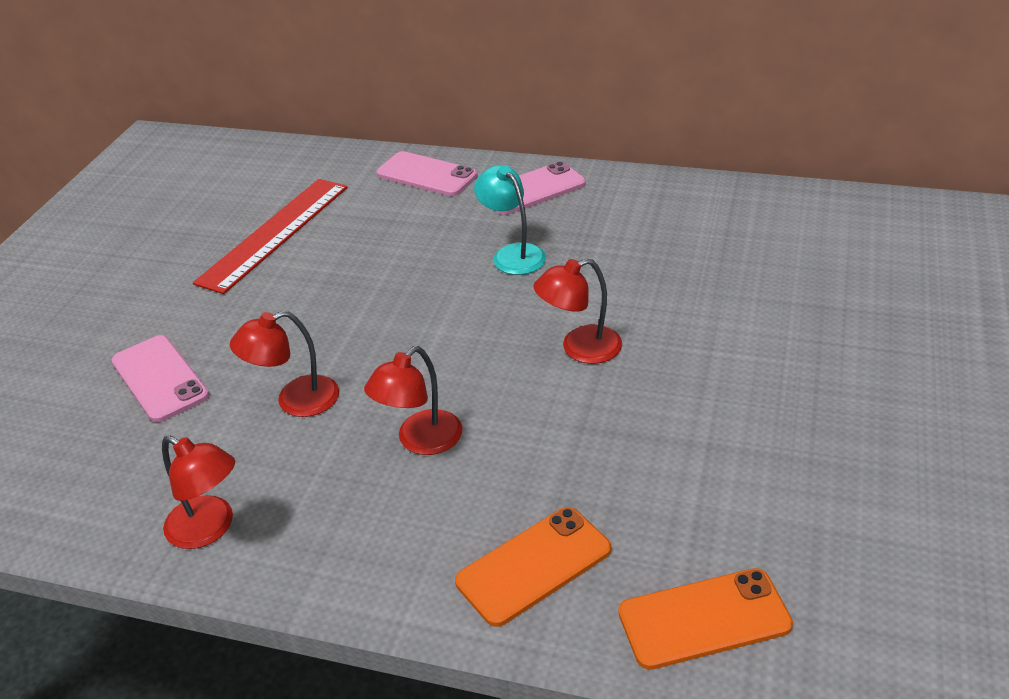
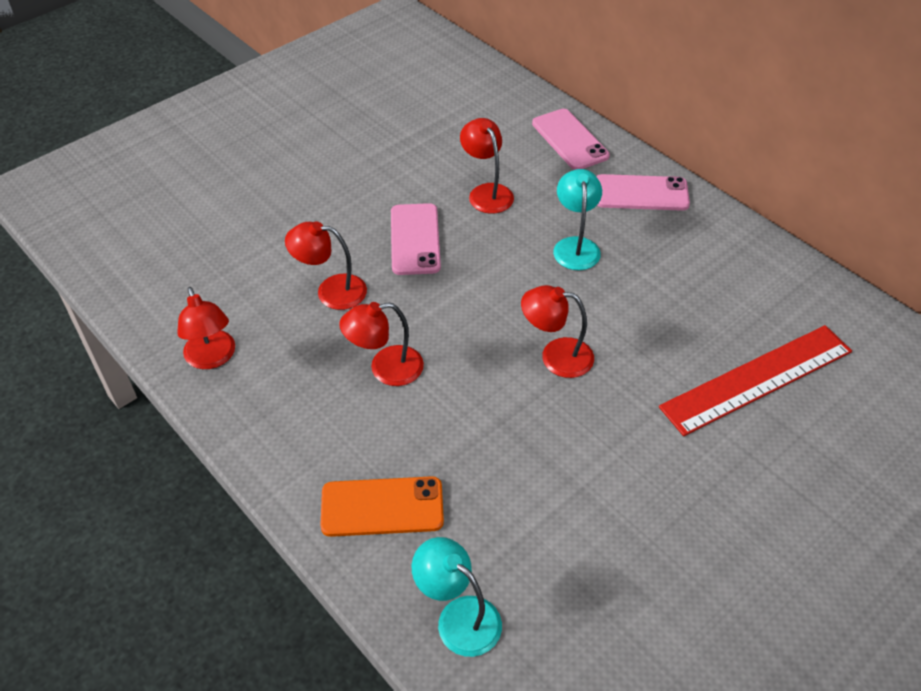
camera: 30 degrees right, 10 degrees up
pink phone [112,335,209,422] -> pink phone moved to [391,203,441,275]
red ruler [193,179,348,294] -> red ruler moved to [659,325,852,436]
orange phone [618,568,793,670] -> turquoise lamp [412,537,502,657]
none -> red lamp [460,118,514,214]

